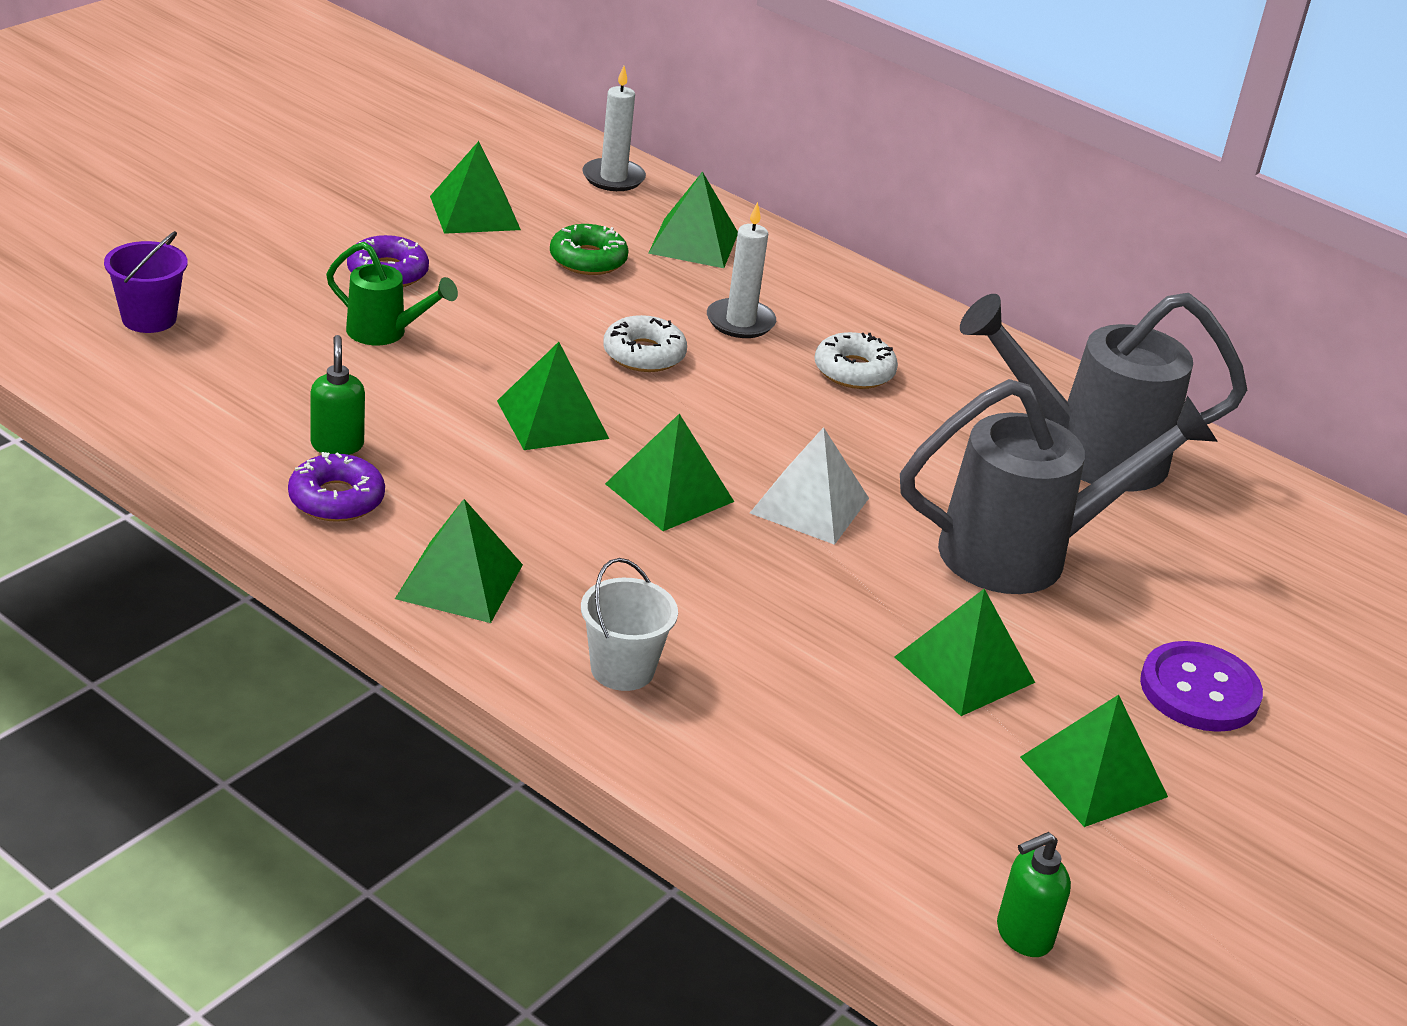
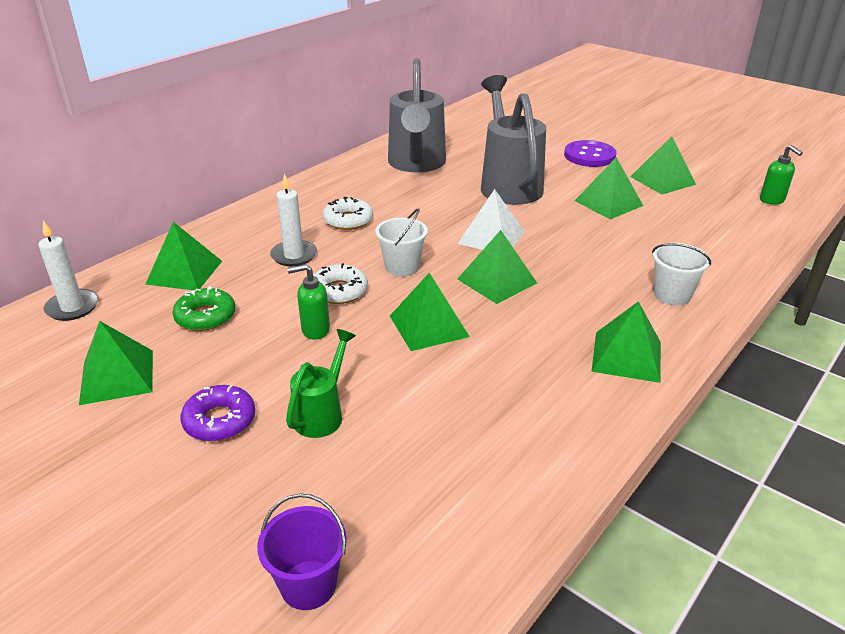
camera: 85 degrees left, 0 degrees up
purple donut [288,452,385,522] -> none
green soap dispenser [310,335,365,455] -> green soap dispenser moved to [287,264,330,340]
none -> white bucket [375,208,428,277]

